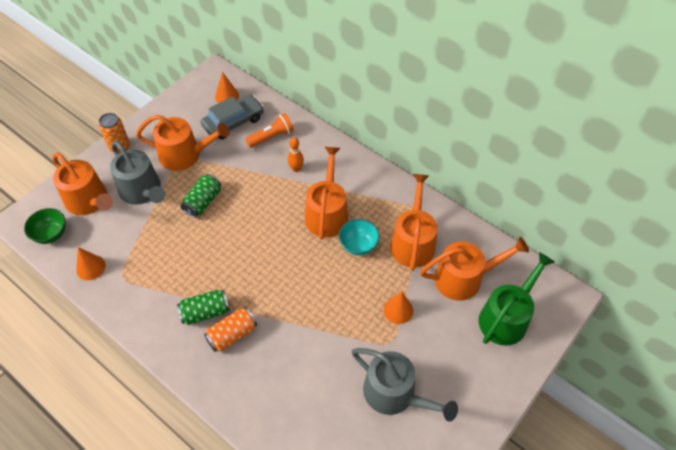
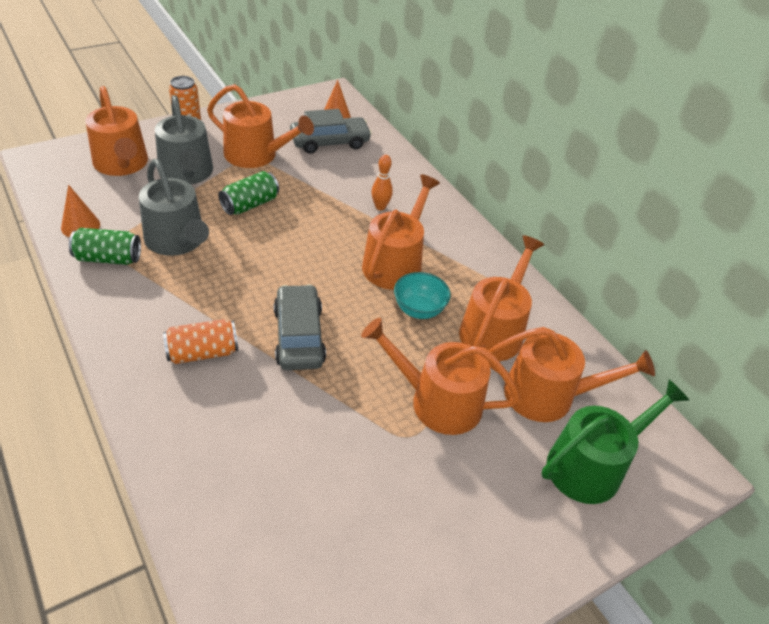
camera: 15 degrees right, 10 degrees down
green bowl [24,208,66,244] -> none
green can [177,290,230,325] -> green can moved to [69,228,141,265]
orange flashlight [245,113,294,148] -> none
grey watering can [352,348,458,422] -> grey watering can moved to [139,159,209,256]
orange cone [384,291,413,324] -> orange watering can [361,318,520,435]
none -> grey car [274,284,326,370]

